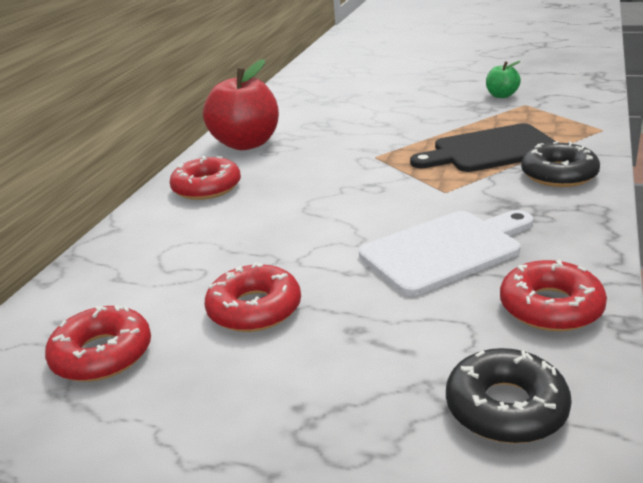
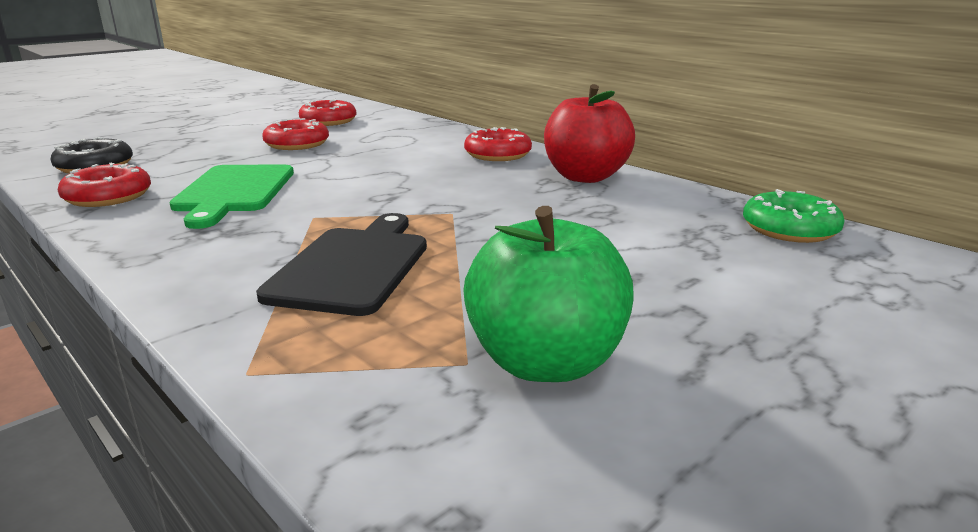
camera: 115 degrees right, 5 degrees down
white cutting board [359,210,533,296] -> green cutting board [169,165,294,229]
green apple [486,61,521,98] -> green apple [463,206,634,382], size x2.03
black donut [521,141,600,187] -> none
none -> green donut [743,189,845,243]

